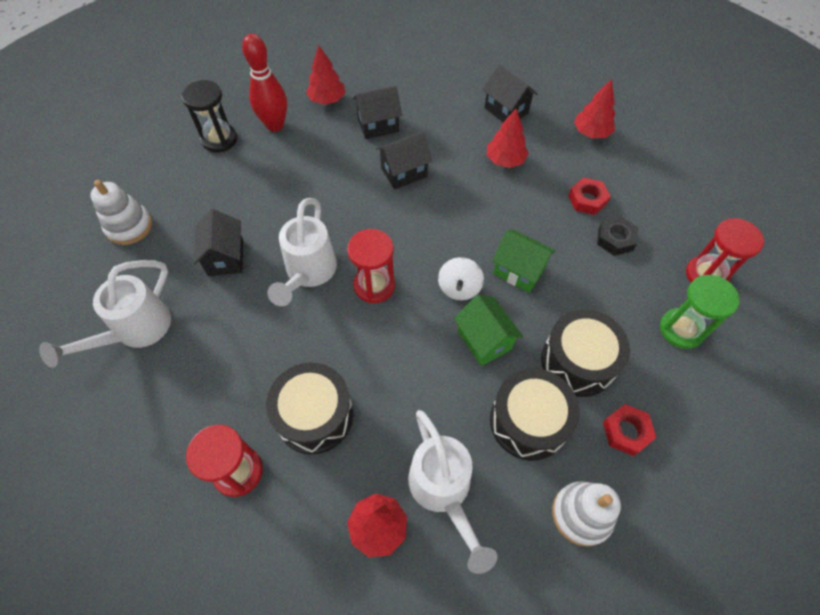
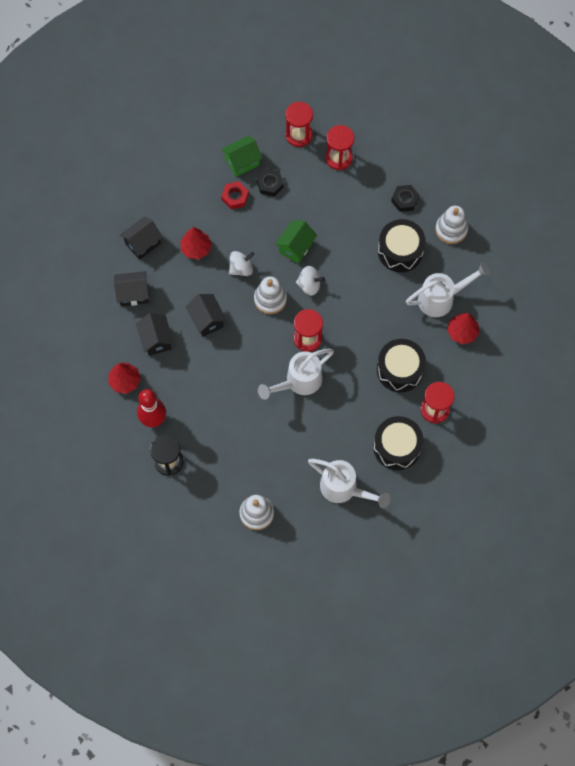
camera: 90 degrees left, 10 degrees up
black house [193,209,243,276] -> black house moved to [114,271,149,306]
white watering can [267,198,337,306] -> white watering can turned 135 degrees clockwise [258,349,334,400]
green house [454,295,523,366] -> green house moved to [221,136,262,177]
black drum [541,309,630,397] -> black drum moved to [373,416,423,470]
red tree [574,79,615,139] -> none
red nut [603,404,657,456] -> black nut [391,185,420,212]
green hourglass [660,275,739,349] -> red hourglass [326,125,354,170]
none -> white spinning top [229,251,254,276]
none -> white stacking toy [254,276,287,314]

